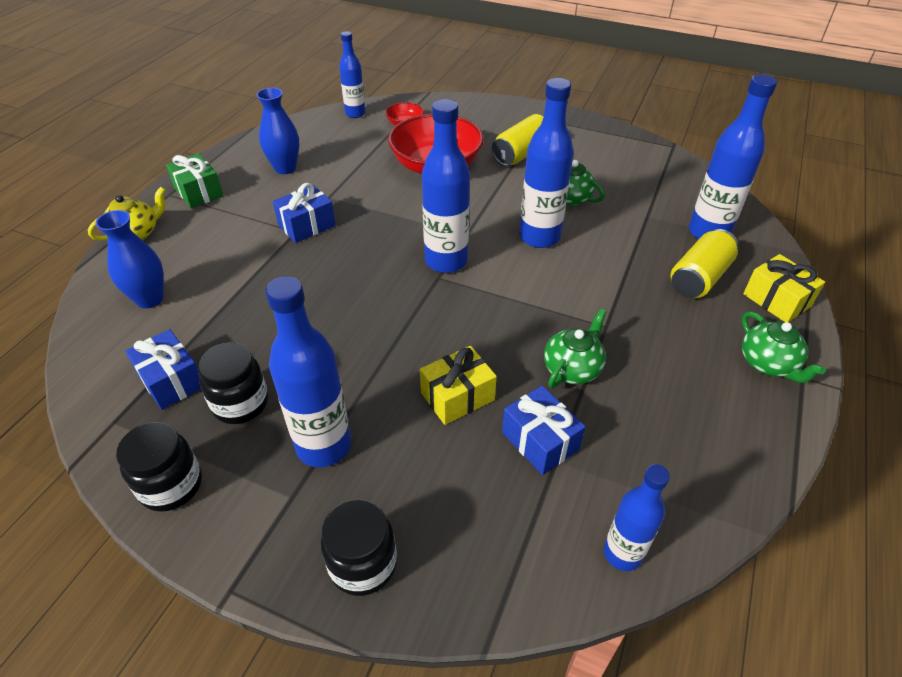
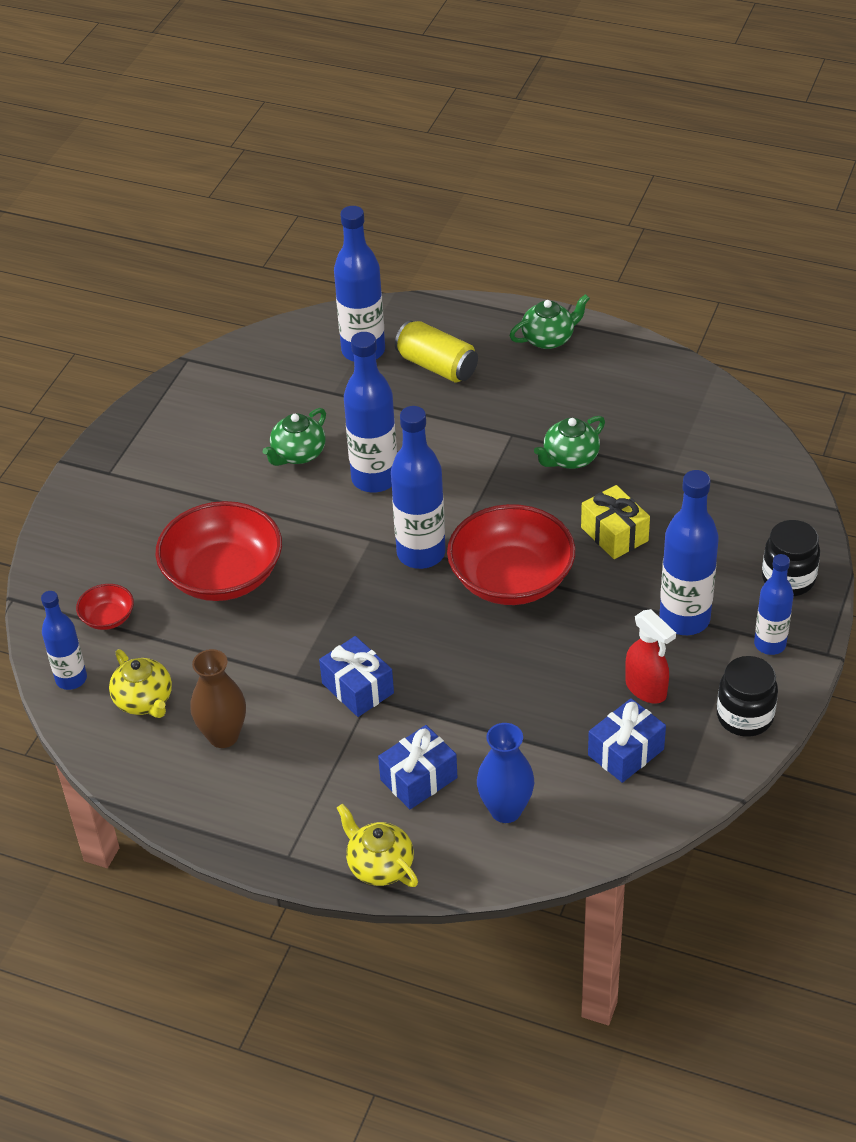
camera: 90 degrees left, 0 degrees up
green gift [166,153,224,208] -> none
black jar [197,342,268,424] -> red spray bottle [625,609,676,704]
blue vase [257,88,299,174] -> brown vase [190,649,246,748]
yellow can [492,114,544,166] -> none
blue gift [502,386,585,475] -> blue gift moved to [378,725,457,809]
green teapot [544,309,607,388] -> green teapot turned 75 degrees counterclockwise [534,416,605,469]
blue bottle [604,464,670,571] -> blue bottle moved to [754,554,794,655]
yellow gift [743,254,825,322] -> none
none -> yellow teapot [109,649,172,718]
none -> red bowl [447,504,575,605]

